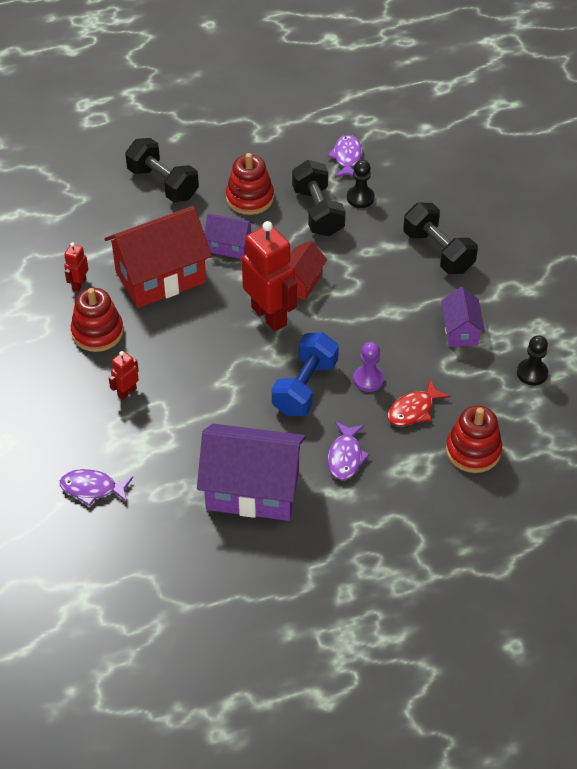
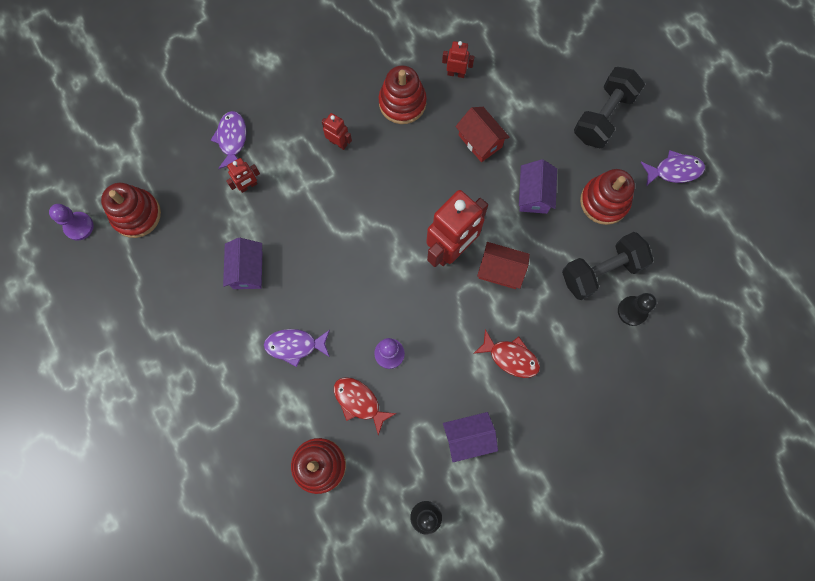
camera: 80 degrees right, 25 degrees up
red house [104,206,212,308] -> red house [455,107,510,162], size x0.51
purple house [197,424,306,521] -> purple house [223,238,262,289], size x0.51
blue dumbbell [272,332,339,416] -> none
purple fish [327,135,362,177] -> purple fish moved to [641,150,705,186]
black dumbbell [403,203,478,274] -> none
none -> purple pawn [49,204,94,241]
none -> red stacking toy [101,183,161,238]
none -> red robot [226,158,260,193]
none -> red fish [473,329,540,378]

